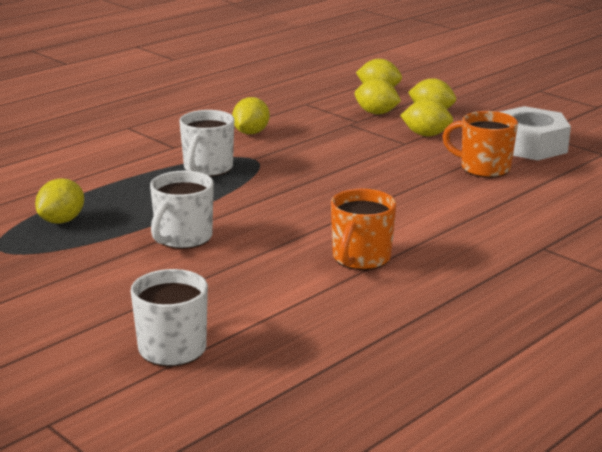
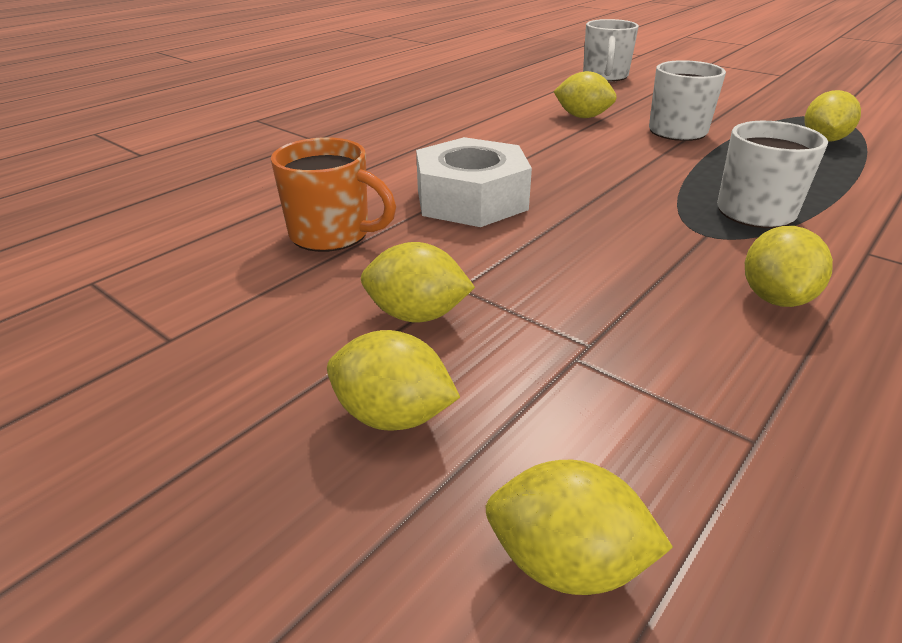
camera: 175 degrees right, 10 degrees up
orange mug [331,189,396,270] -> none
yellow lemon [355,79,401,114] -> yellow lemon moved to [553,71,617,118]
white nut [500,106,571,161] -> white nut moved to [416,137,532,227]

